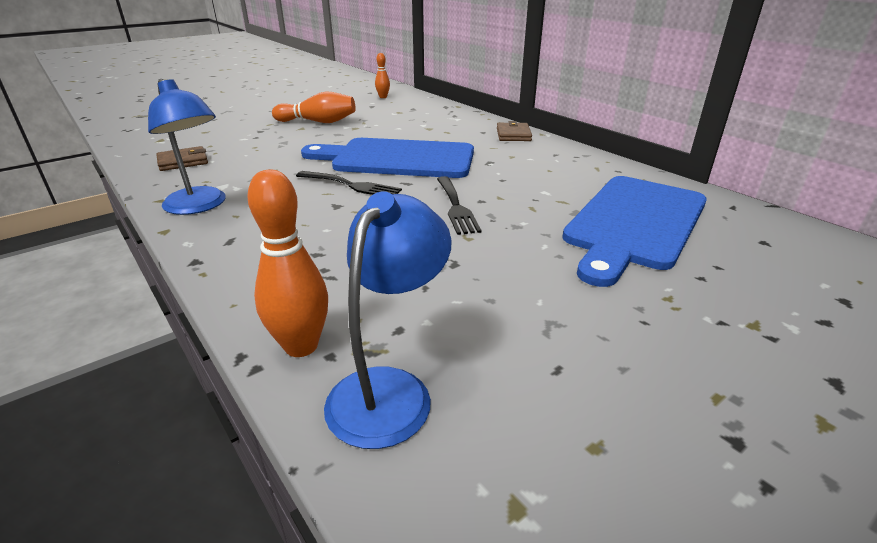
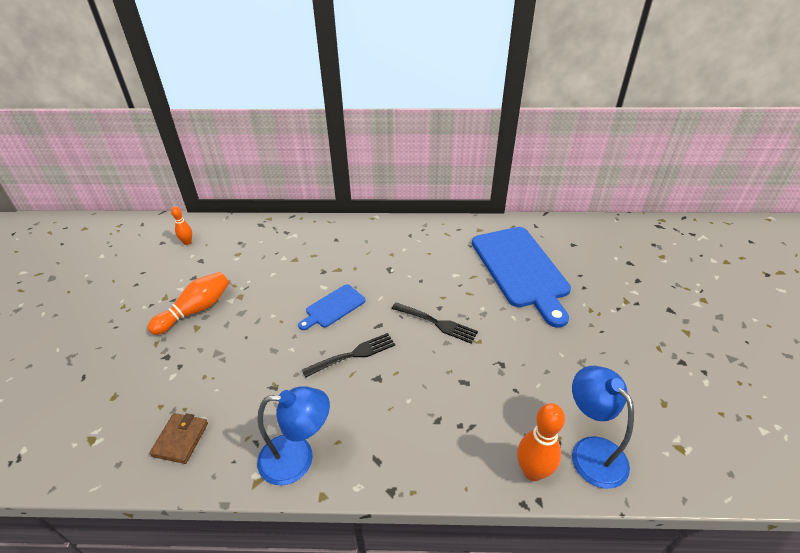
camera: 50 degrees left, 10 degrees up
blue cutting board [301,138,474,178] -> blue cutting board [298,284,366,330], size x0.48
brown wallet [497,121,532,141] -> none

